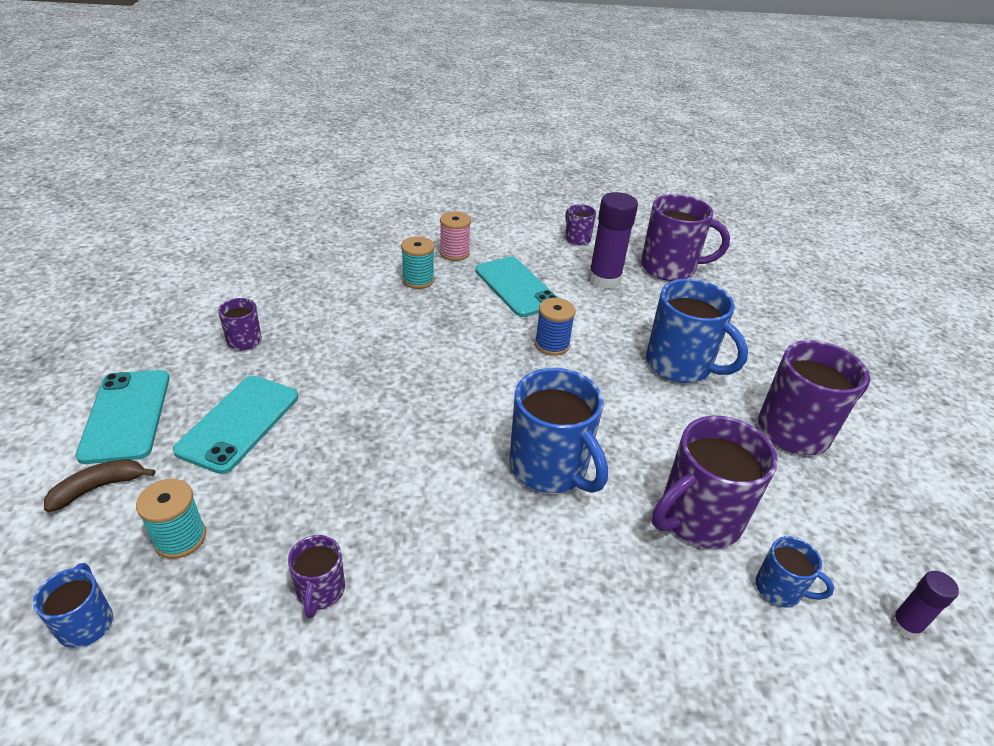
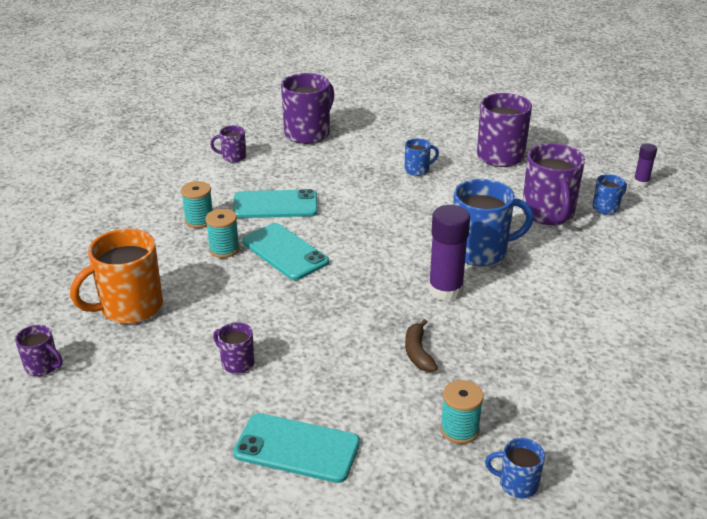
camera: 60 degrees left, 5 degrees down
brown banana [44,459,155,512] -> brown banana moved to [405,319,438,372]
turquoise phone [173,376,298,474] -> turquoise phone moved to [242,223,329,280]
purple mug [288,535,345,619] -> purple mug moved to [15,325,63,376]
pink spool [440,212,471,261] -> turquoise spool [181,181,213,228]
blue spool [535,298,576,356] -> none
purple glue stick [588,192,638,289] -> purple glue stick moved to [428,205,470,301]
blue mug [646,279,748,383] -> blue mug [405,138,439,176], size x0.50
none -> orange mug [70,229,163,324]

